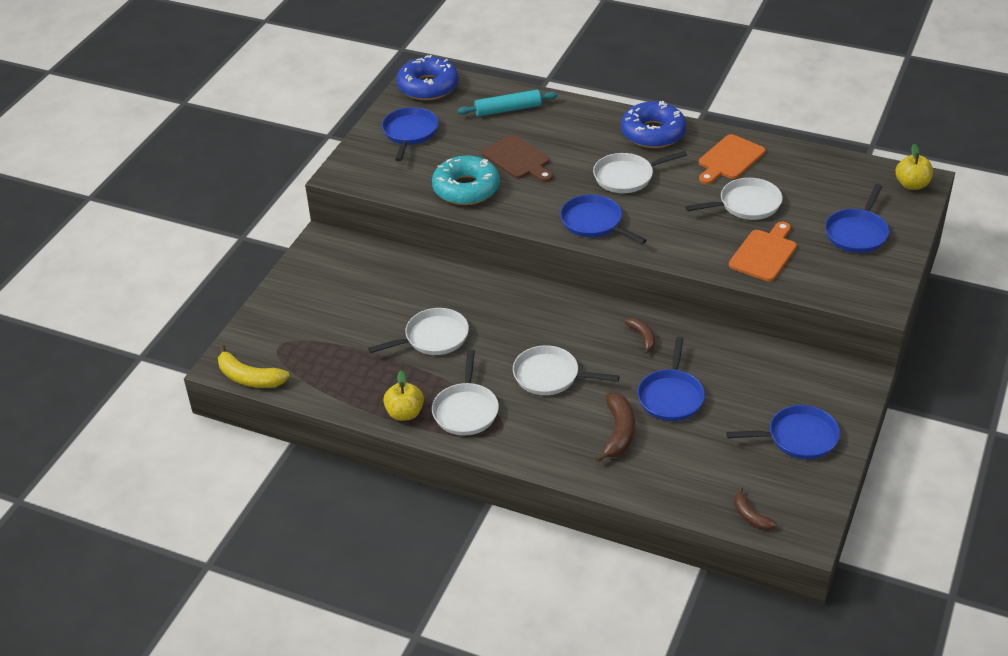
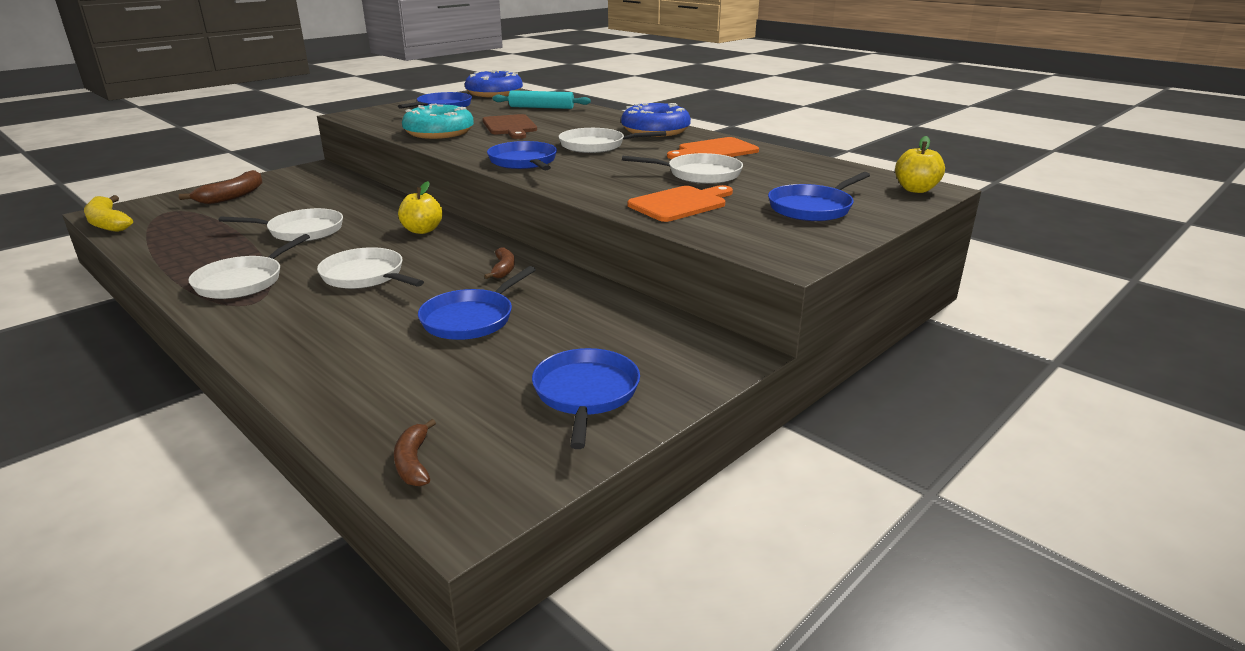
camera: 20 degrees right, 15 degrees down
yellow apple [383,370,424,421] -> yellow apple moved to [398,181,443,234]
brown banana [595,393,635,462] -> brown banana moved to [179,170,263,204]
blue pan [726,405,840,459] -> blue pan turned 105 degrees counterclockwise [532,348,640,449]

